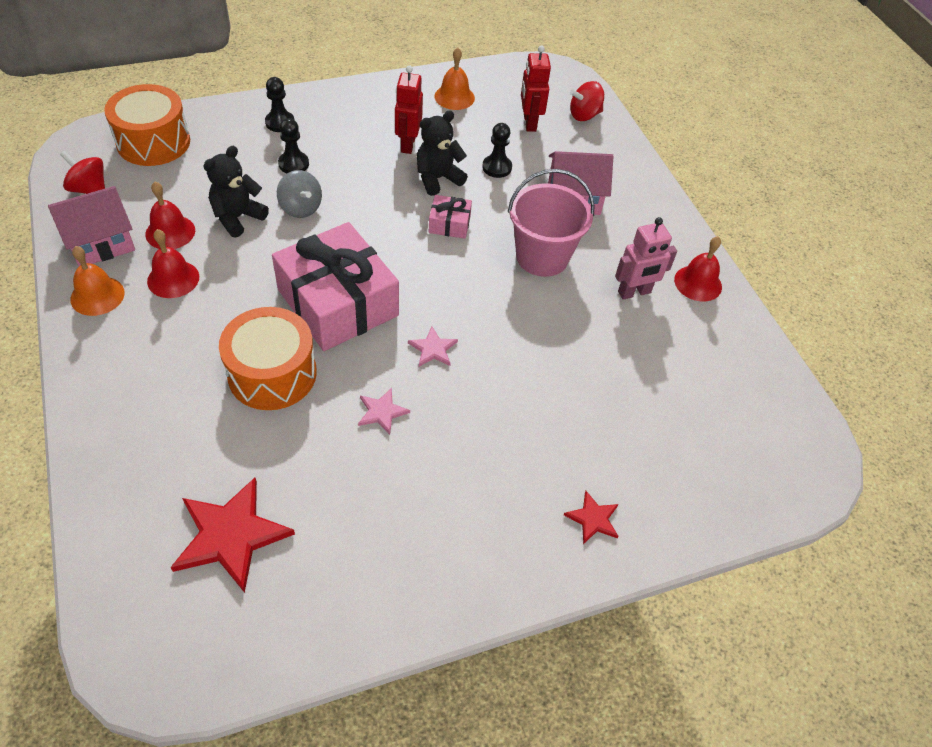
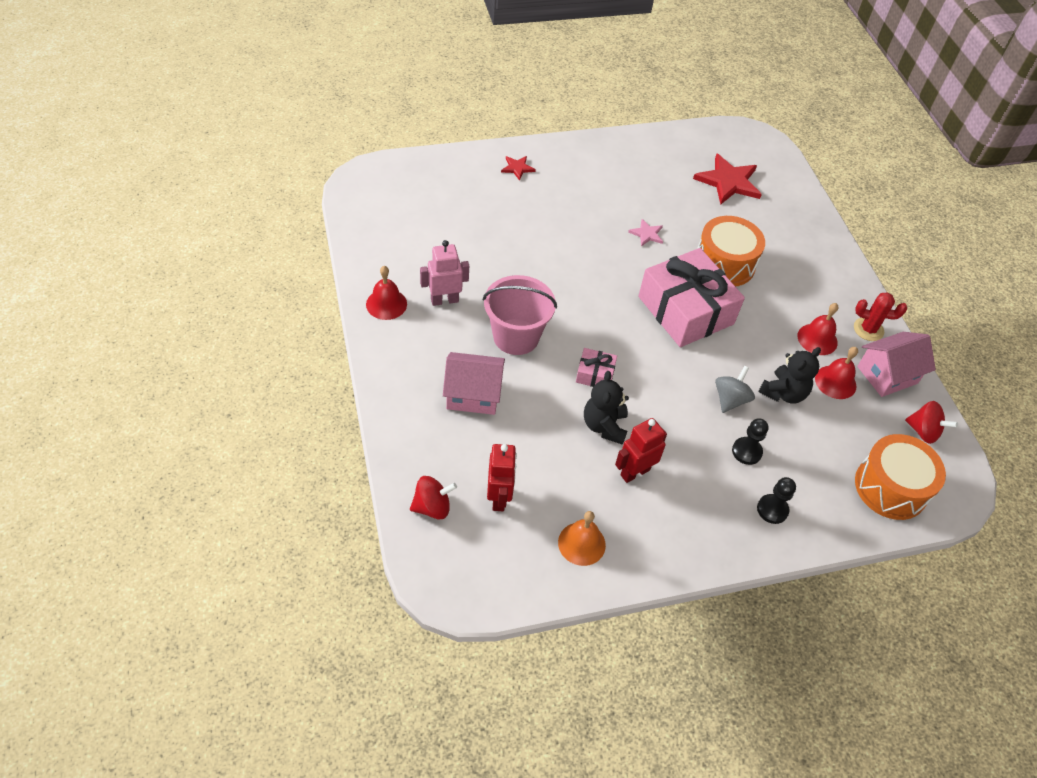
camera: 175 degrees left, 0 degrees up
orange bell [70,246,125,316] -> red cactus [854,292,907,341]
grey spinning top [277,170,322,218] -> grey spinning top turned 60 degrees clockwise [715,366,755,413]
red robot [395,65,423,154] -> red robot turned 135 degrees counterclockwise [615,418,667,483]
pink star [408,327,458,366] -> none
black teddy bear [417,111,468,196] -> black teddy bear turned 120 degrees clockwise [584,371,629,445]
black pawn [482,123,512,178] -> none

